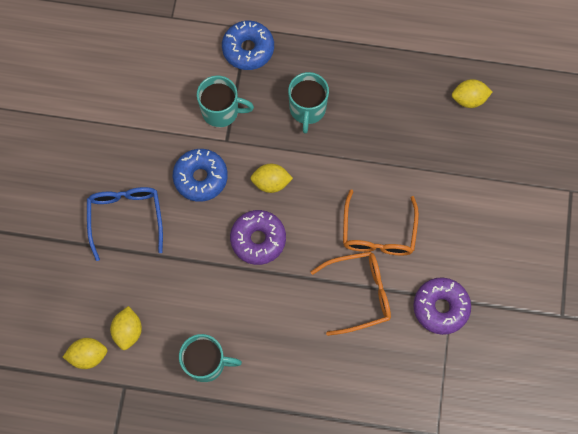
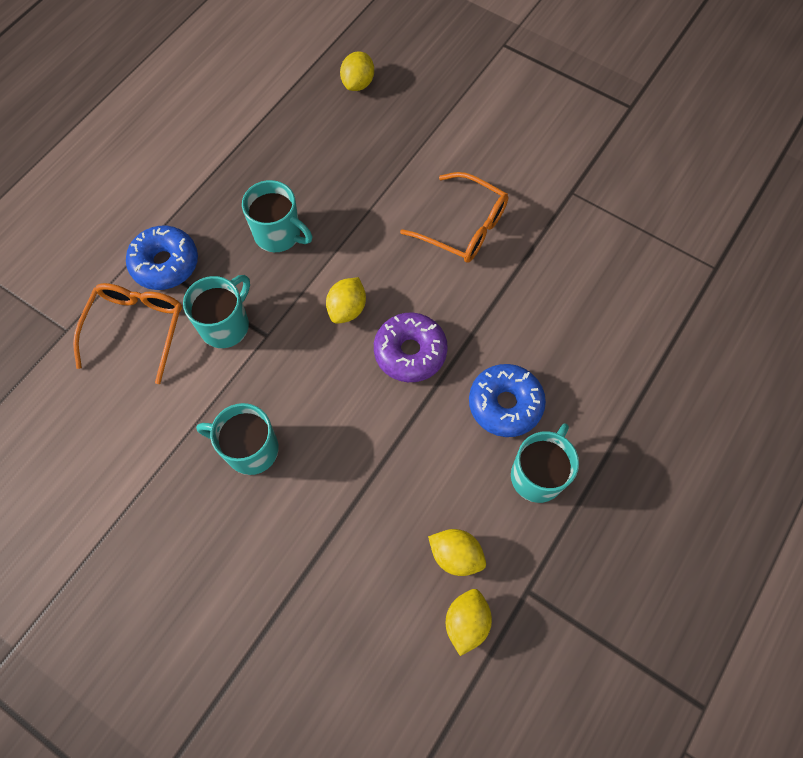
camera: 65 degrees left, 5 degrees down
blue glasses [87,187,163,261] -> none
blue donut [173,149,228,202] -> blue donut moved to [469,364,546,437]
orange glasses [311,251,391,336] -> orange glasses moved to [73,283,182,384]
purple donut [413,277,471,335] -> none
none -> turquoise mug [196,403,279,475]

